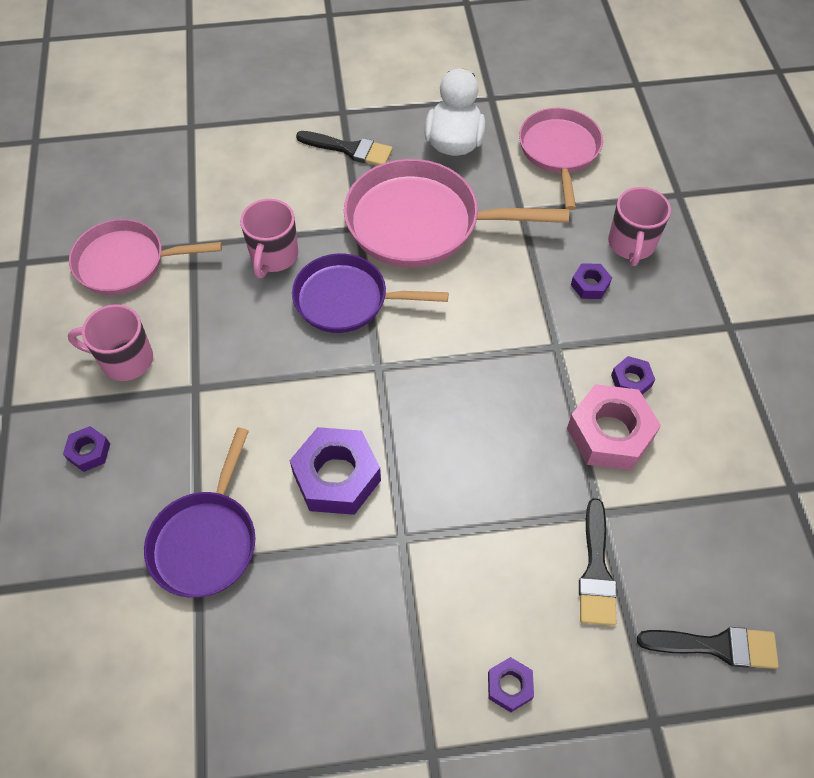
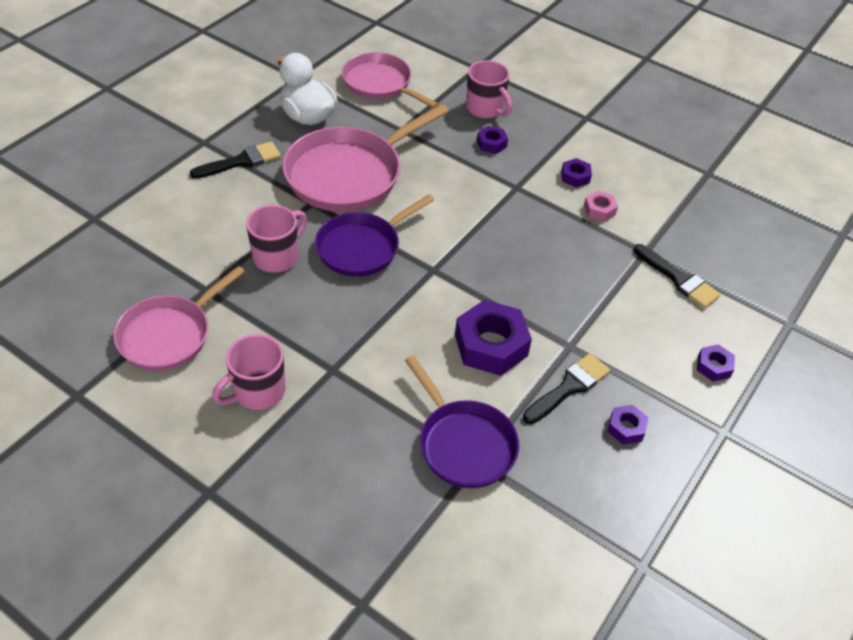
camera: 50 degrees left, 10 degrees down
purple nut [63,426,110,472] -> purple nut moved to [607,405,648,445]
pink mug [240,199,298,278] -> pink mug turned 105 degrees counterclockwise [246,205,307,273]
pink nut [567,384,661,470] -> pink nut [584,191,618,222], size x0.50
black brush [637,627,779,669] -> black brush moved to [523,353,610,424]

